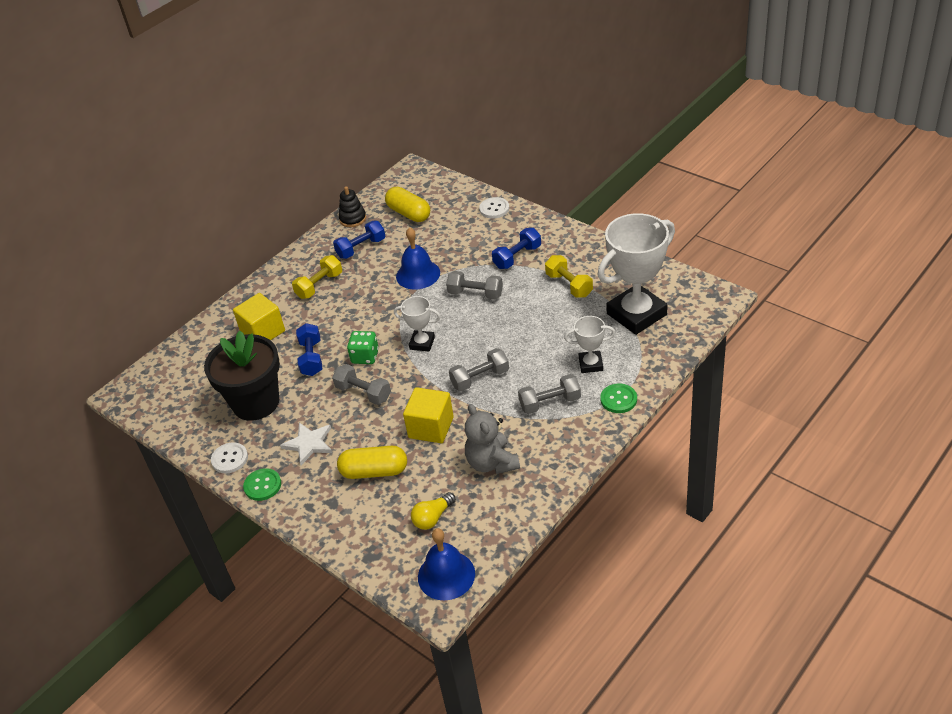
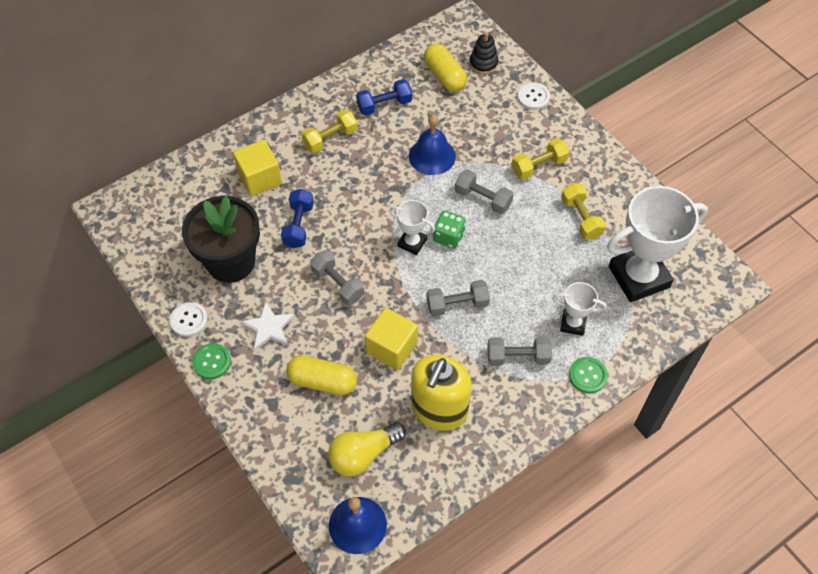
camera: 10 degrees right, 15 degrees up
black stacking toy [339,186,366,227] -> black stacking toy moved to [469,32,499,74]
green dice [347,331,379,364] -> green dice moved to [433,210,466,249]
yellow light bulb [411,492,456,530] -> yellow light bulb [328,422,406,477], size x1.53
grey teddy bear [465,404,520,474] -> yellow soap dispenser [411,355,472,431]
blue dumbbell [492,228,541,269] -> yellow dumbbell [511,138,569,180]

